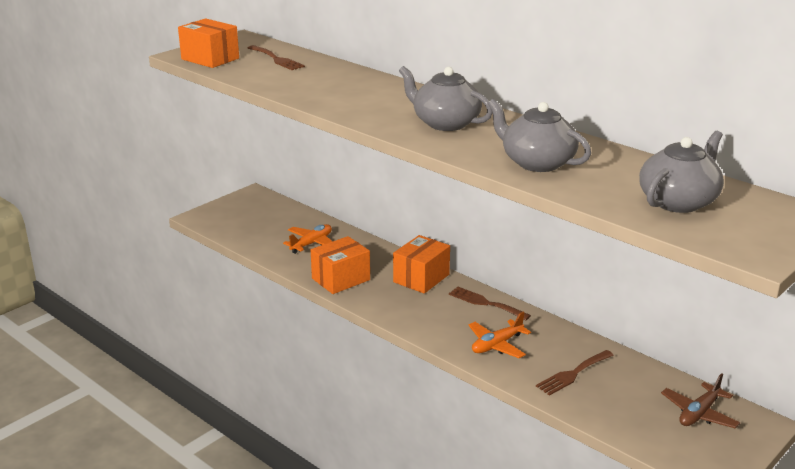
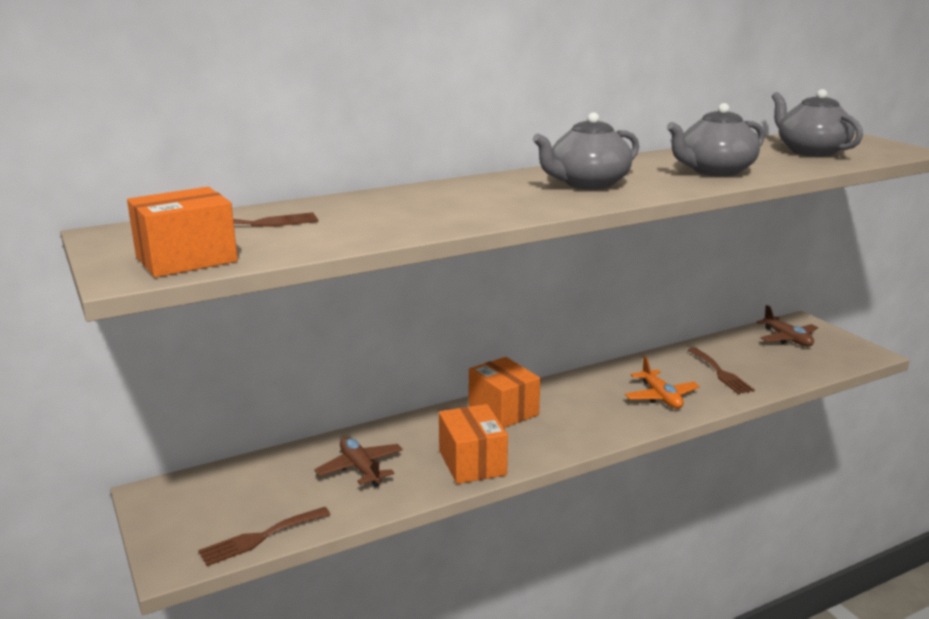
camera: 70 degrees left, 5 degrees down
orange plane [283,224,333,254] -> brown plane [314,437,403,488]
brown fork [449,287,531,320] -> brown fork moved to [198,507,331,566]

